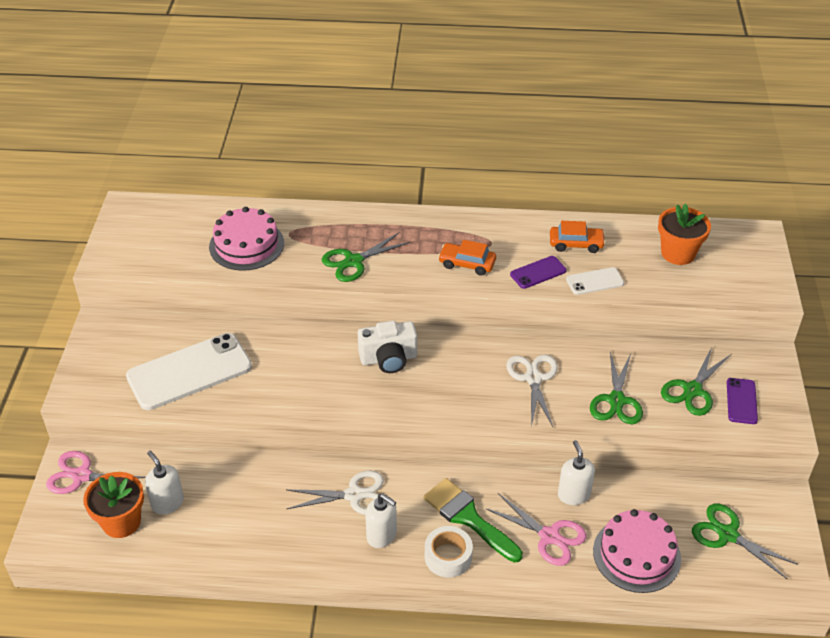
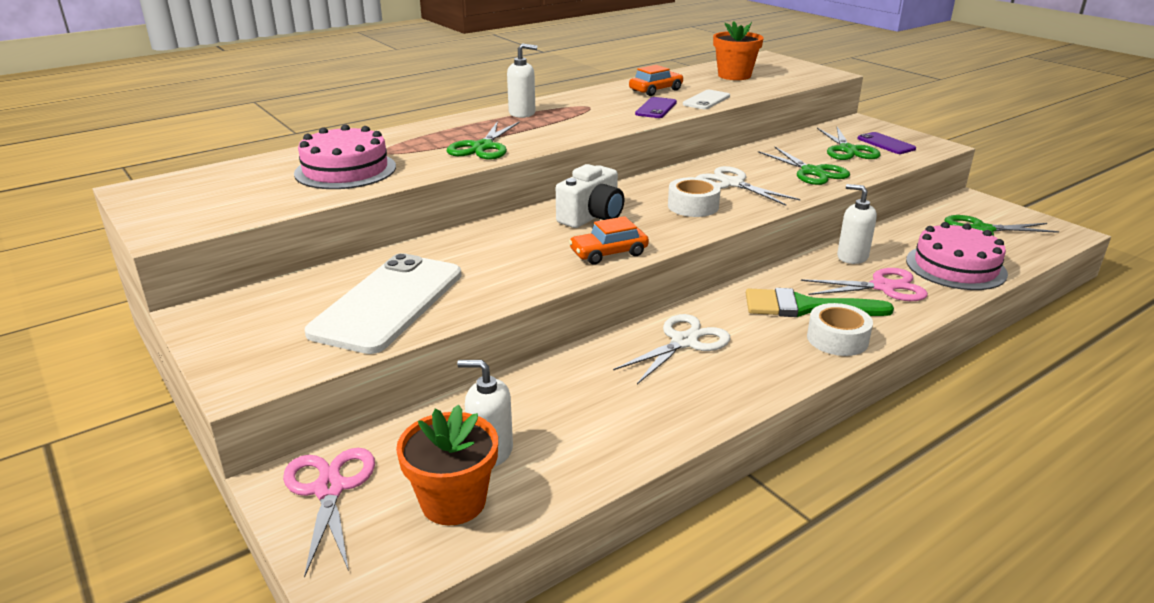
camera: 40 degrees left, 15 degrees down
pink scissors [46,451,146,494] -> pink scissors turned 105 degrees clockwise [283,448,375,578]
white soap dispenser [365,494,397,548] -> white soap dispenser moved to [507,43,537,118]
orange car [438,240,496,276] -> orange car moved to [569,216,649,265]
none -> white tape [668,177,721,217]

